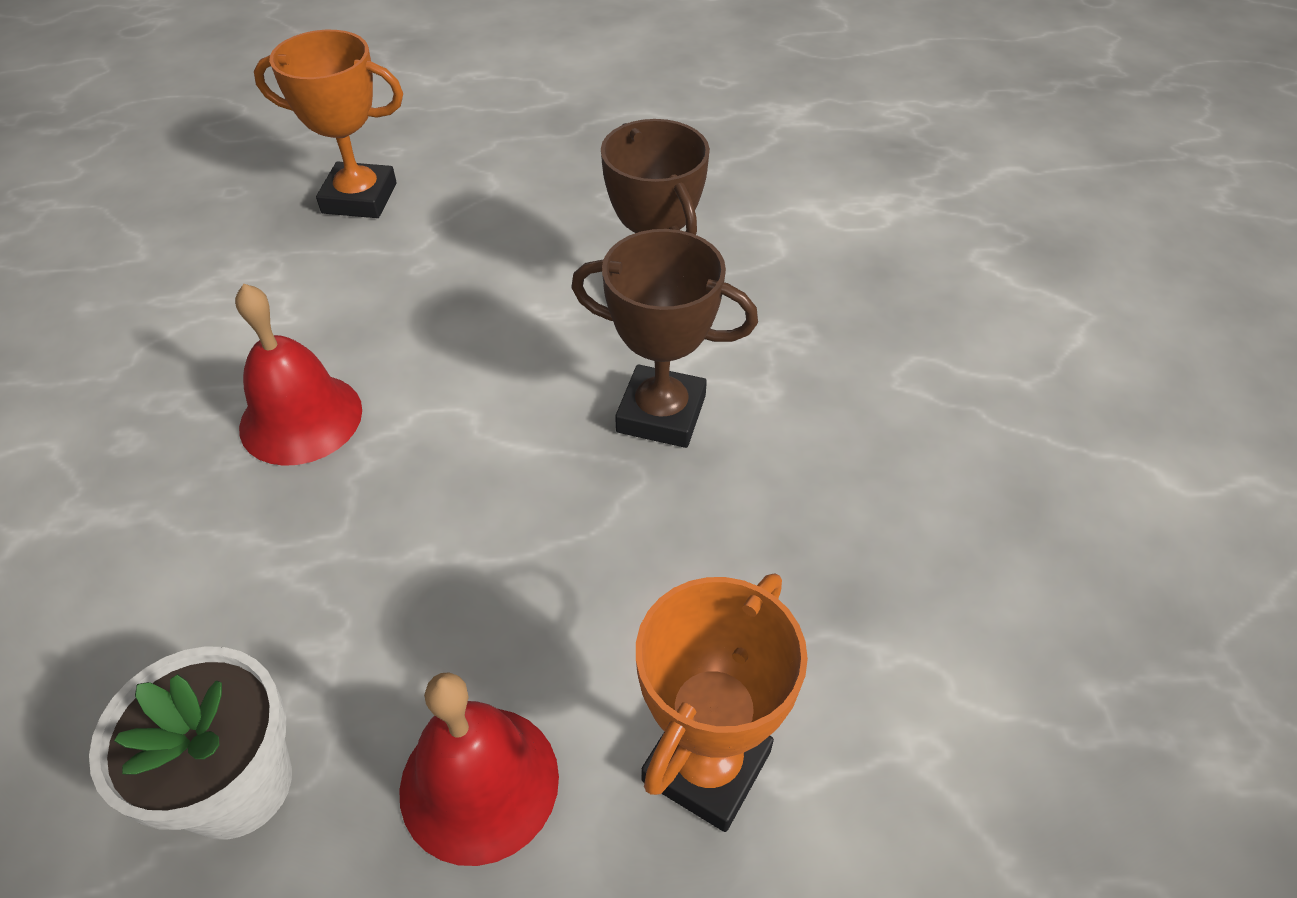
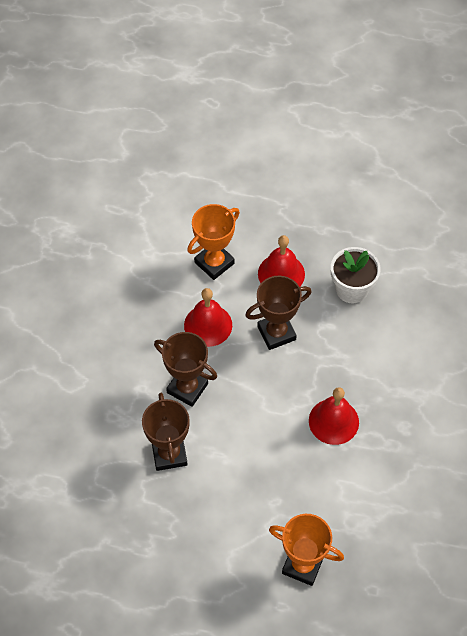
camera: 165 degrees left, 10 degrees up
none -> red bell [184,288,232,347]
none -> brown trophy [245,276,312,350]

